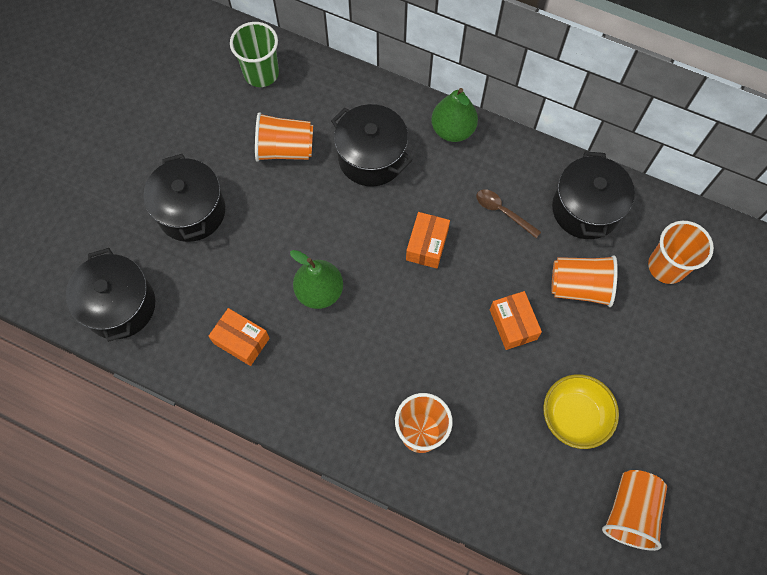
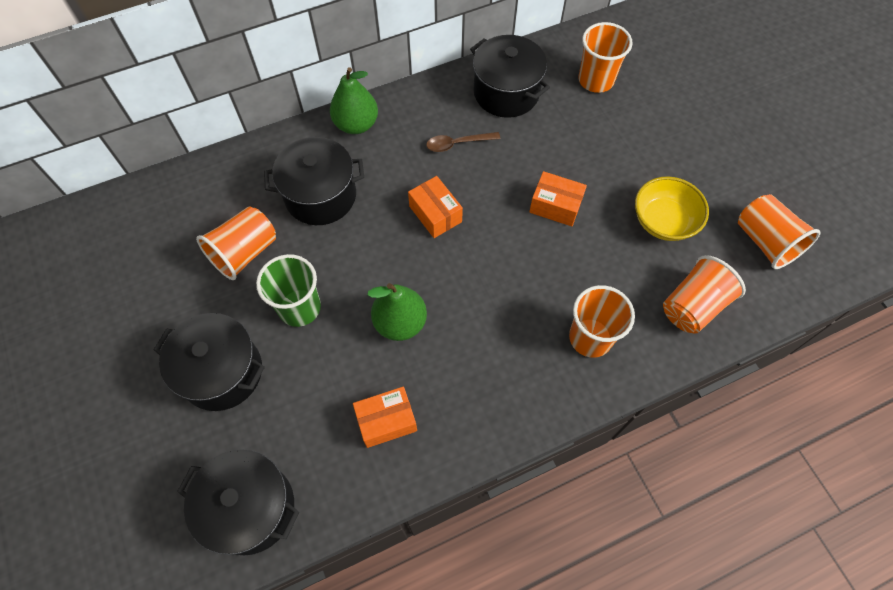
camera: 50 degrees left, 5 degrees down
green cup [230,22,279,87] -> green cup moved to [256,254,321,327]
orange cup [552,255,618,307] -> orange cup moved to [663,255,746,334]

